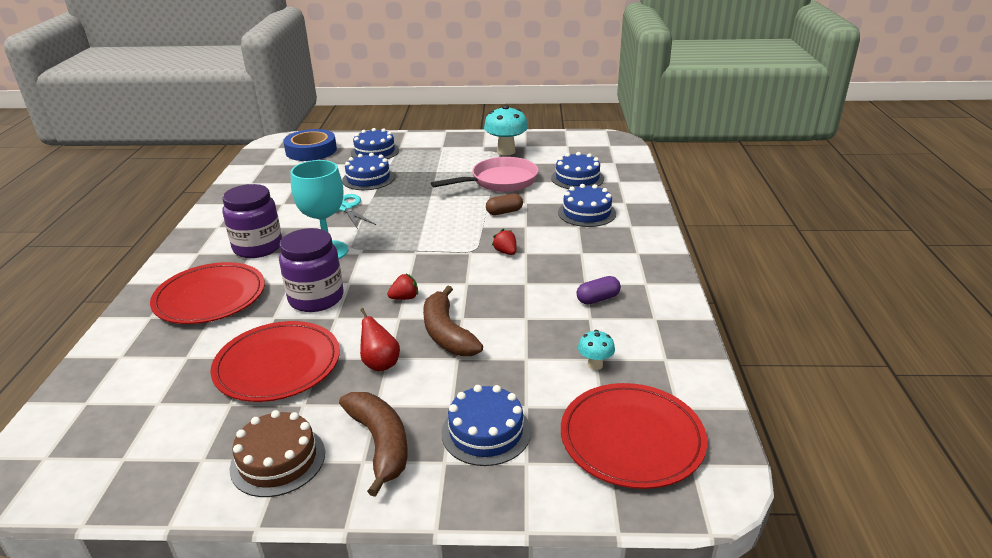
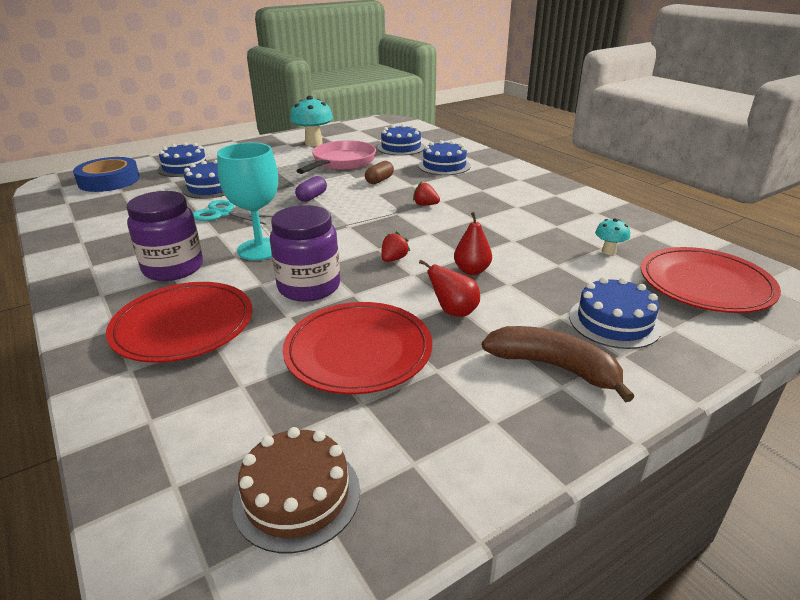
camera: 35 degrees left, 0 degrees up
brown cake [229,410,325,497] -> brown cake moved to [232,427,360,553]
brown banana [423,285,483,356] -> red pear [454,212,492,275]
purple capsule [577,276,621,305] -> purple capsule moved to [295,176,327,202]

